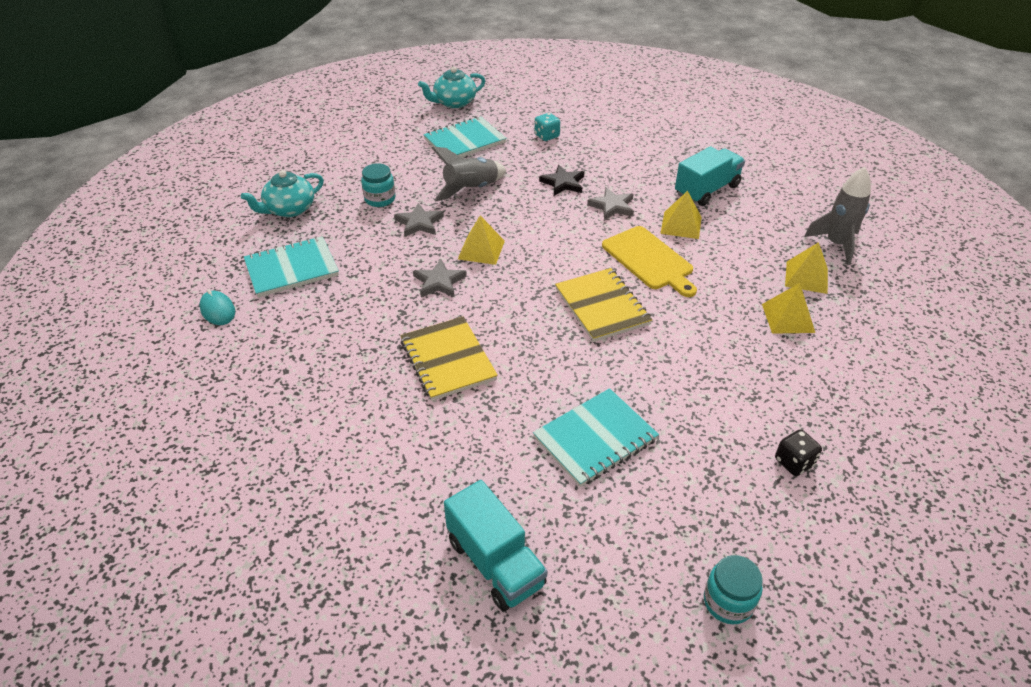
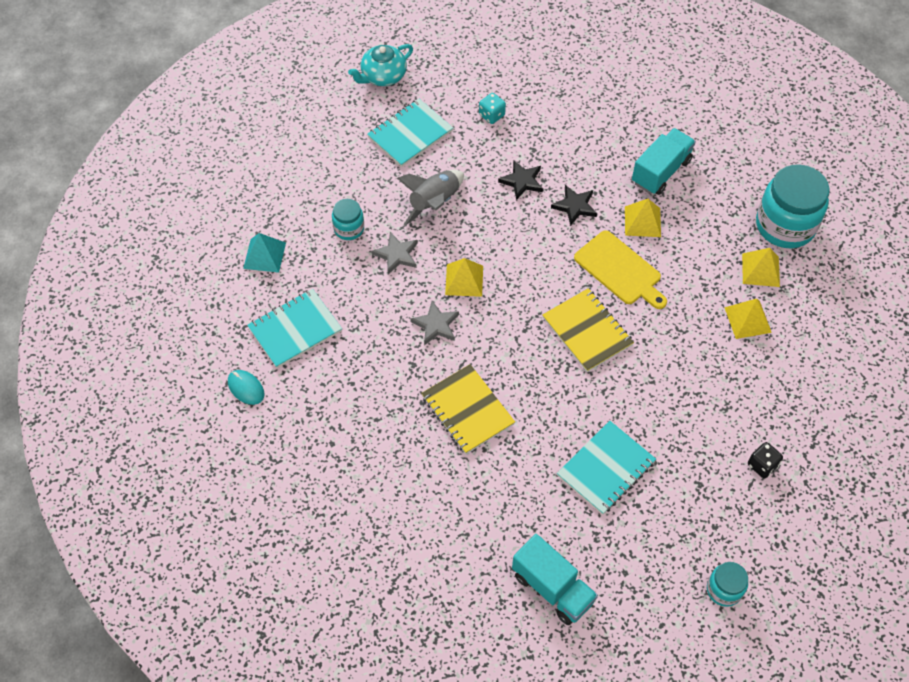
camera: 10 degrees left, 15 degrees up
turquoise teapot [241,170,324,217] -> turquoise pyramid [243,233,286,273]
grey star [587,187,634,220] -> black star [551,185,597,226]
grey rocket [804,167,871,265] -> turquoise jar [756,164,830,248]

